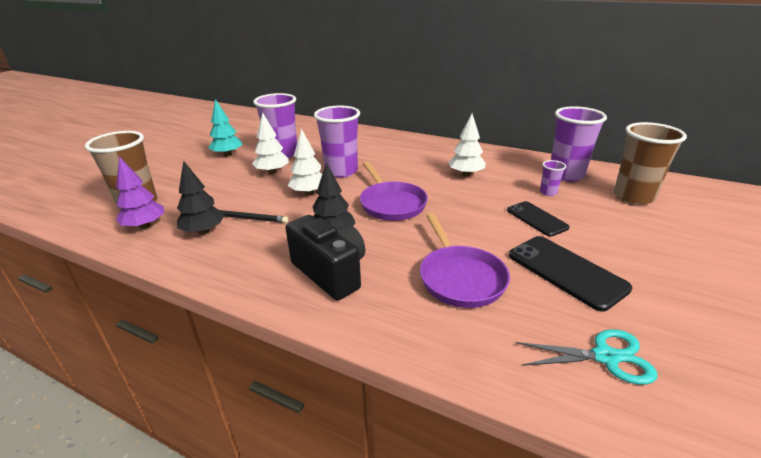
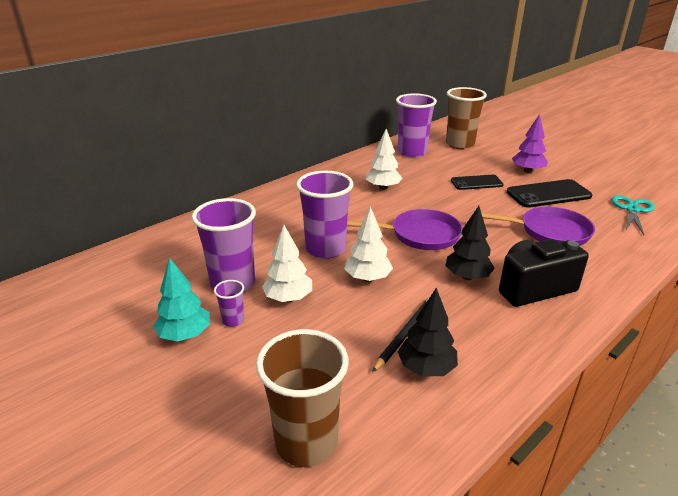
camera: 70 degrees left, 0 degrees up
purple tree [116,156,164,229] -> purple tree moved to [512,114,548,173]
purple cup [540,160,566,196] -> purple cup moved to [214,280,244,327]

